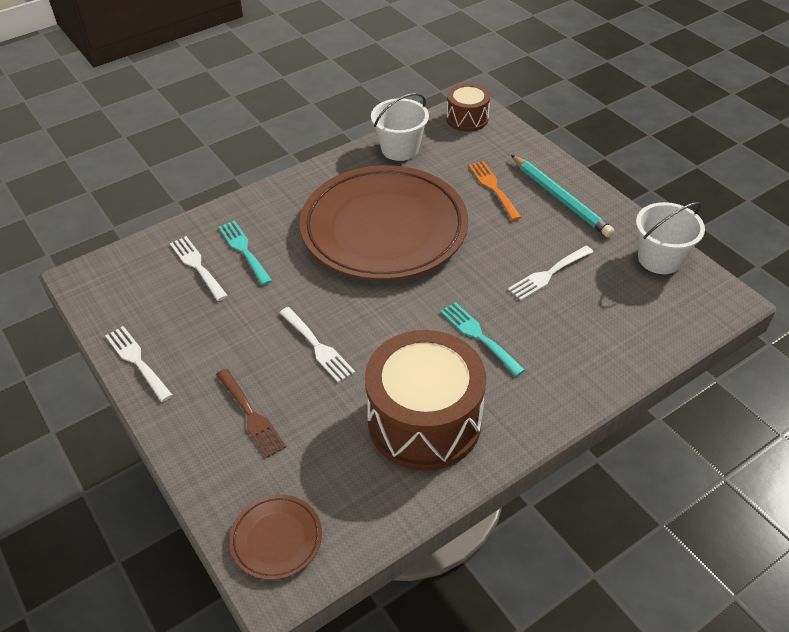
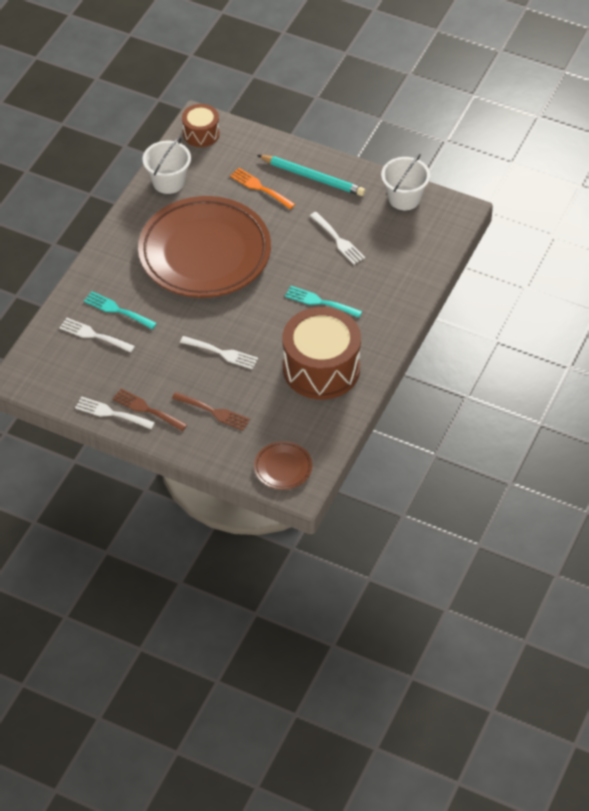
camera: 30 degrees left, 5 degrees up
white fork [508,246,593,300] -> white fork turned 60 degrees counterclockwise [310,212,365,264]
none -> brown fork [112,388,187,431]

